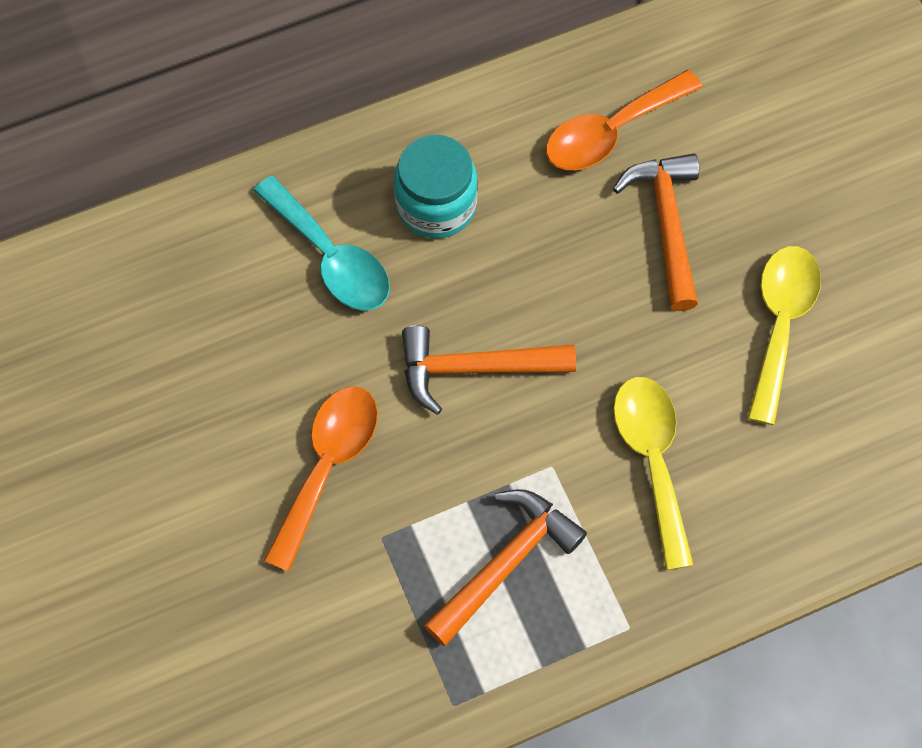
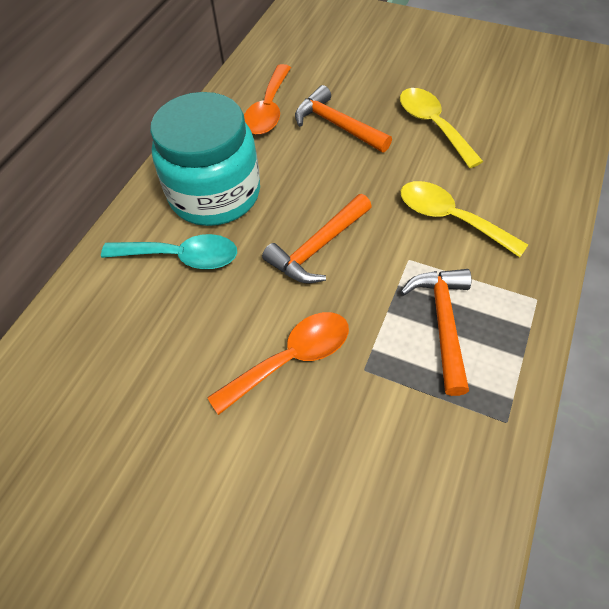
camera: 40 degrees left, 10 degrees down
orange spoon [264,386,378,572] -> orange spoon turned 75 degrees clockwise [207,312,349,415]
turquoise jar [394,135,478,239] -> turquoise jar [150,92,260,226], size x1.67

